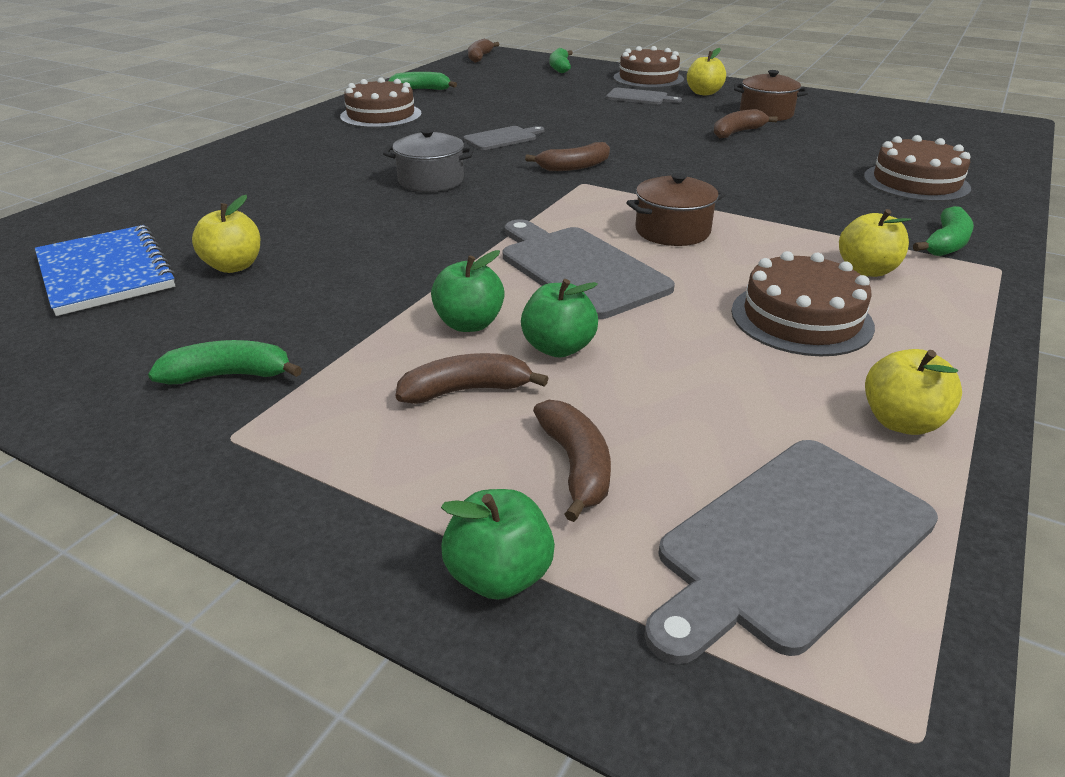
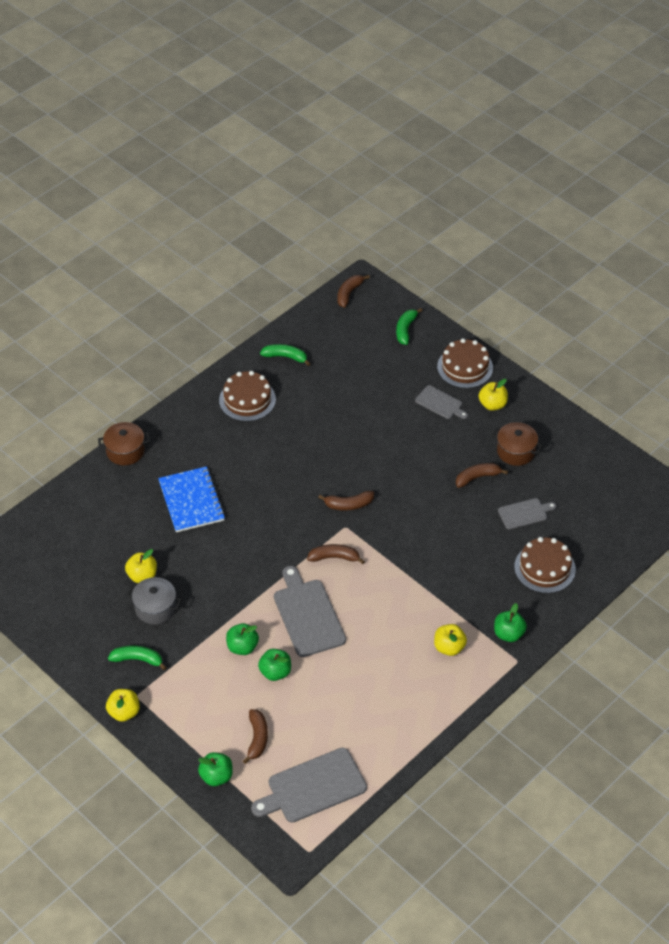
camera: 15 degrees right, 15 degrees up
blue notebook [35,225,177,316] -> blue notebook moved to [158,466,225,532]
grey pot [383,128,474,192] -> grey pot moved to [127,577,182,624]
brown banana [396,353,548,404] -> brown banana moved to [307,544,365,564]
grey cutting board [463,126,544,150] -> grey cutting board moved to [498,498,556,529]
brown pot [626,173,725,246] -> brown pot moved to [98,422,150,465]
brown cake [731,251,875,356] -> none
yellow apple [865,349,962,435] -> yellow apple moved to [106,689,140,722]
green banana [913,206,974,256] -> green apple [494,603,527,642]

